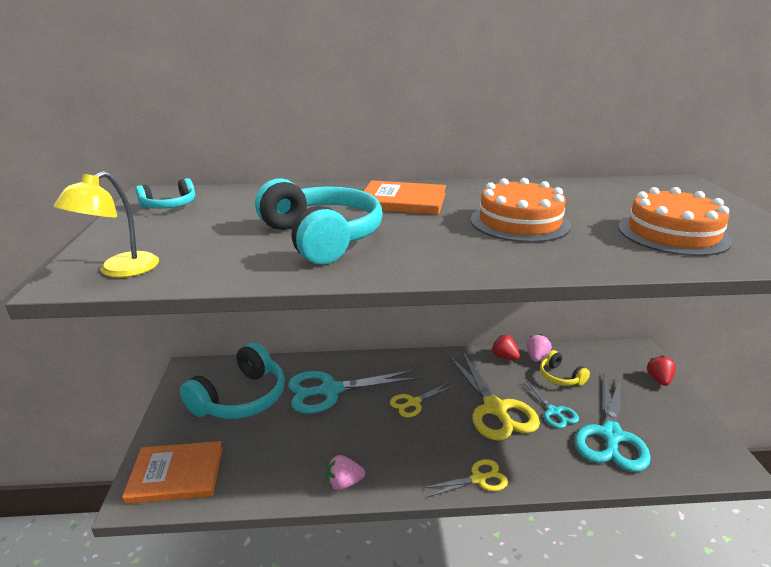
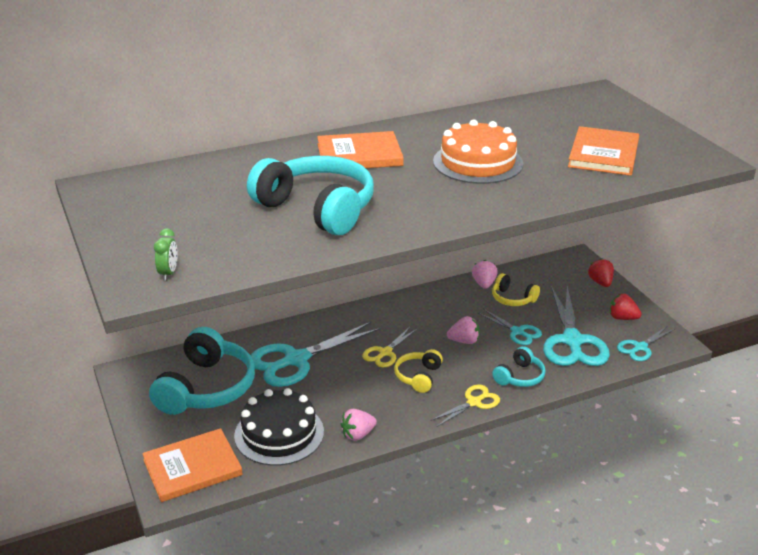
camera: 20 degrees left, 5 degrees up
yellow lamp [53,171,159,278] -> green clock [154,228,178,281]
turquoise headphones [136,178,195,209] -> turquoise headphones moved to [492,346,546,387]
yellow scissors [449,351,540,441] -> pink strawberry [447,316,479,344]
red strawberry [491,335,520,360] -> red strawberry moved to [610,294,642,320]
orange cake [618,187,732,256] -> orange book [568,126,639,176]
none -> black cake [234,388,324,466]
none -> yellow headphones [394,349,443,393]
none -> turquoise scissors [617,326,675,361]

